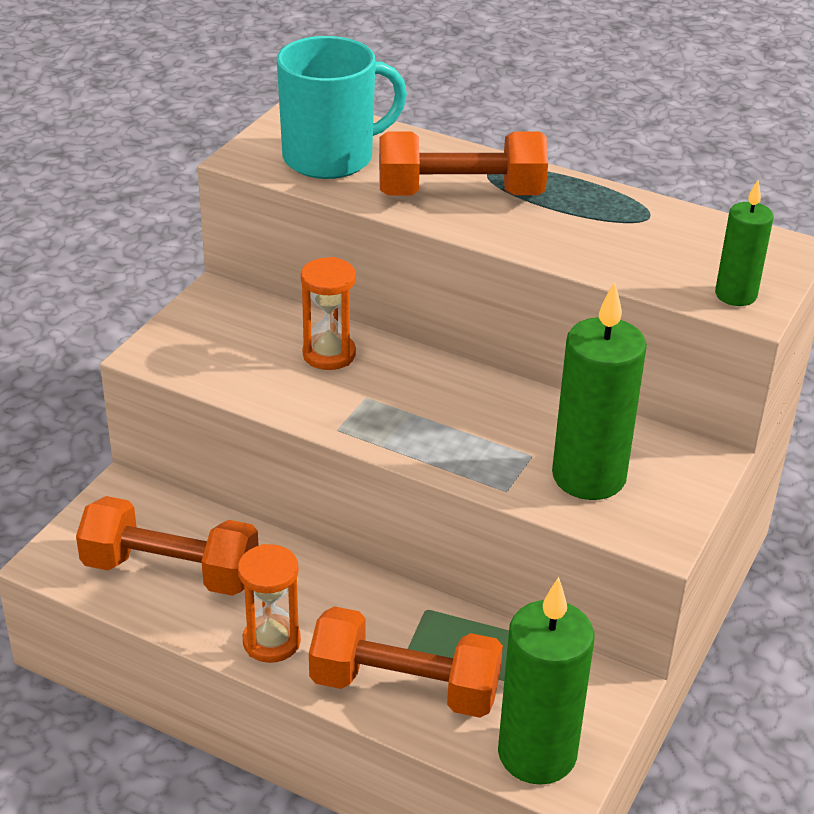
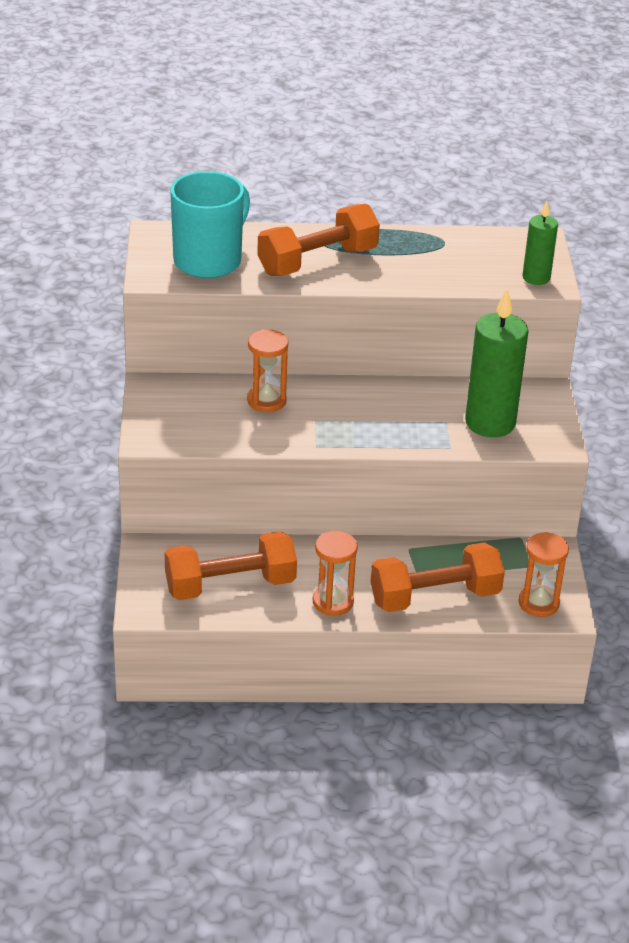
camera: 30 degrees left, 0 degrees up
green candle [498,577,595,785] -> orange hourglass [519,532,569,617]

